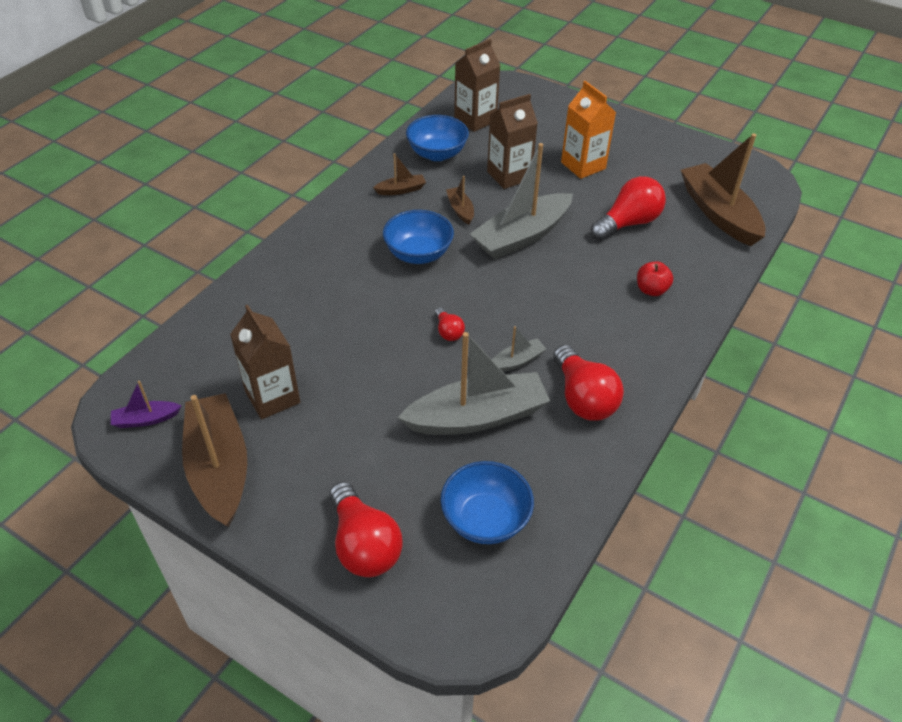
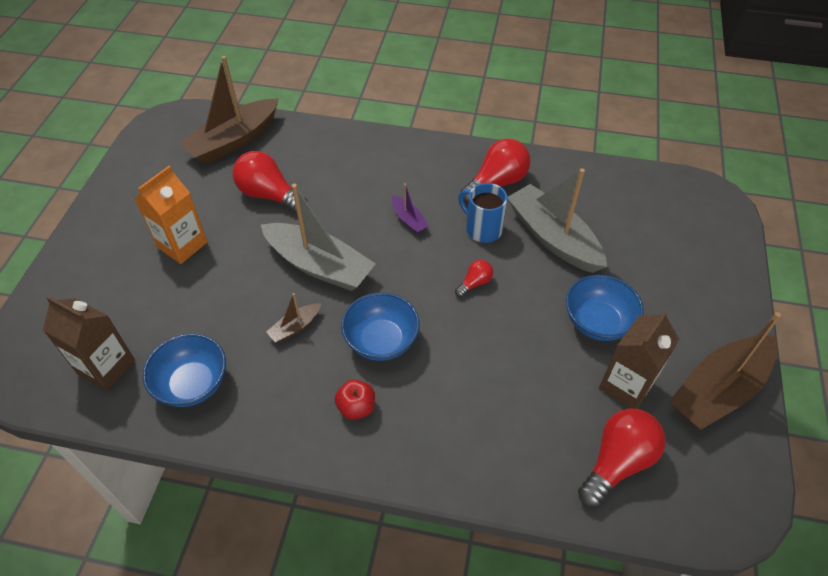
camera: 110 degrees left, 5 degrees up
purple boat [111,381,181,428] -> purple boat moved to [392,183,429,234]
red light bulb [329,482,403,577] -> red light bulb moved to [578,409,666,507]
brown boat [373,153,426,195] -> none
blue bowl [441,461,534,544] -> blue bowl moved to [566,275,644,341]
brown carton [487,94,538,189] -> none
grey boat [492,326,546,372] -> blue mug [458,183,507,243]
red apple [637,261,673,296] -> red apple moved to [335,380,375,420]

